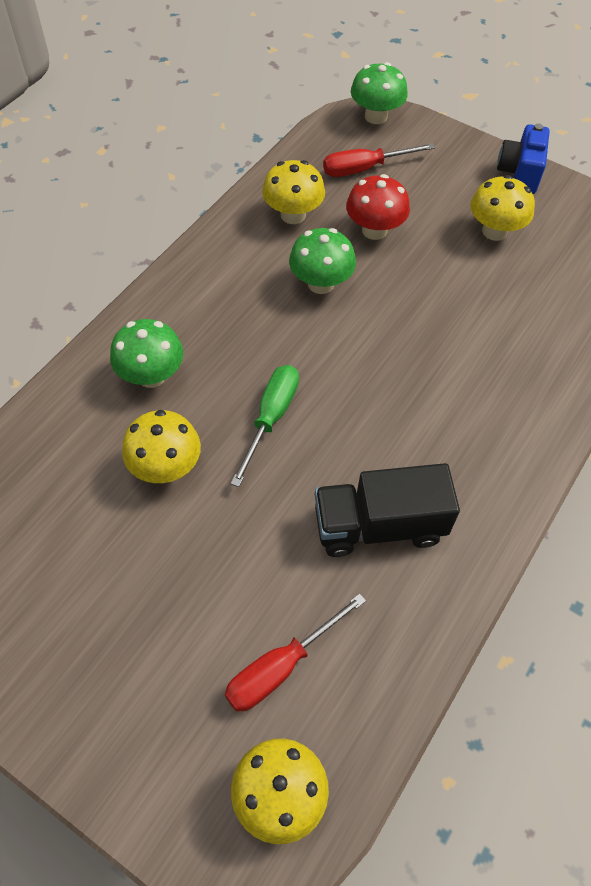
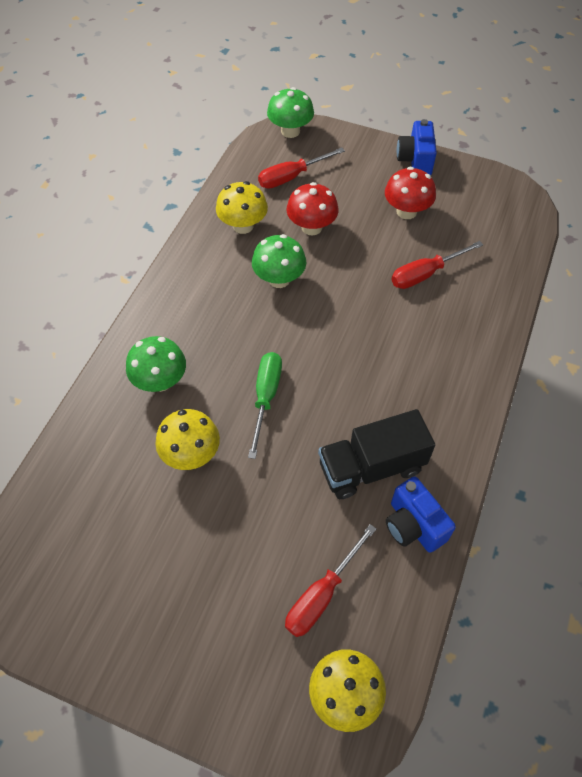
camera: 10 degrees left, 0 degrees up
yellow mushroom [470,175,535,241] -> red mushroom [385,167,436,219]
none -> blue camera [386,476,456,553]
none -> red screwdriver [391,241,483,289]

